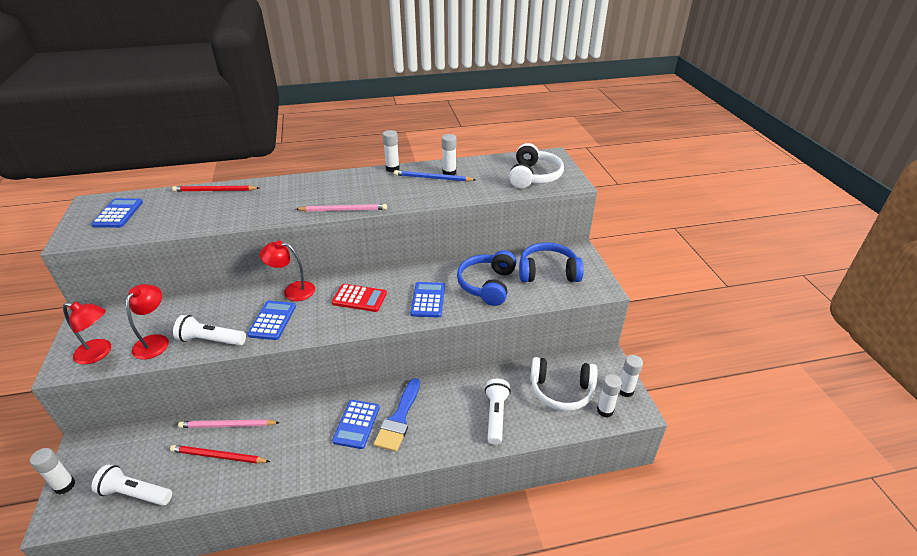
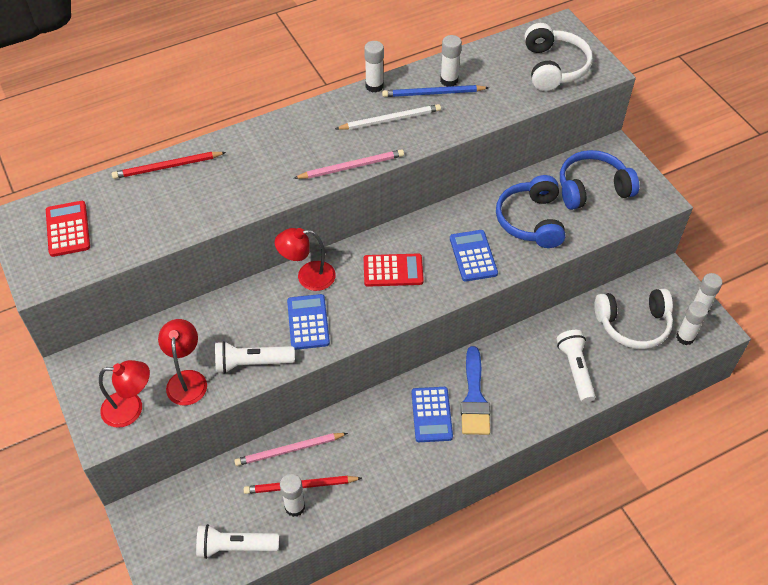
camera: 15 degrees left, 15 degrees up
white glue stick [30,448,75,494] -> white glue stick moved to [280,474,305,517]
blue calculator [91,198,143,228] -> red calculator [46,201,90,257]
none -> white pencil [335,104,441,130]

